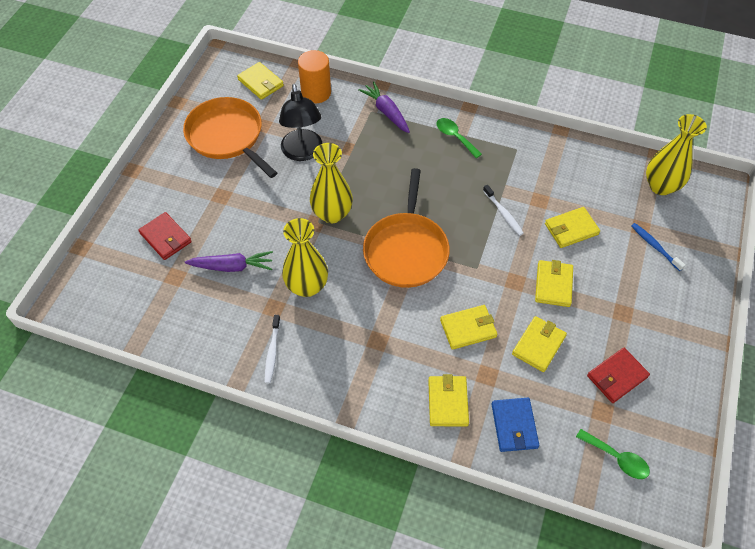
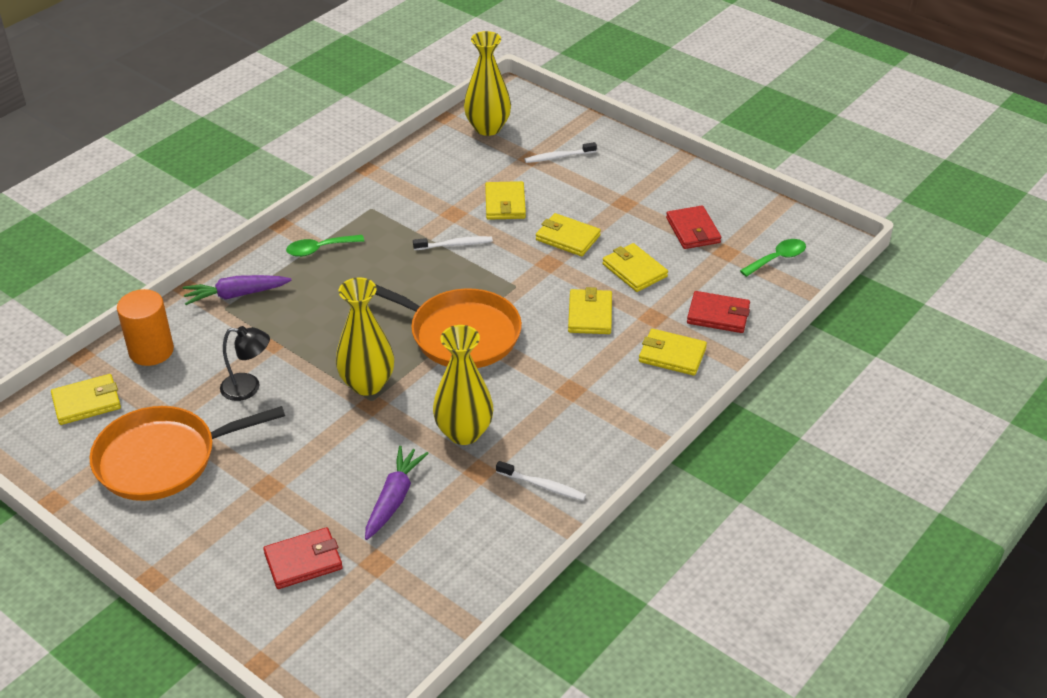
camera: 70 degrees left, 15 degrees down
black lamp [279,84,322,161] -> black lamp [220,326,270,401], size x0.65
blue wallet [491,398,539,452] -> red wallet [687,291,750,333]
blue toothbrush [631,223,685,271] -> white toothbrush [525,142,597,163]

